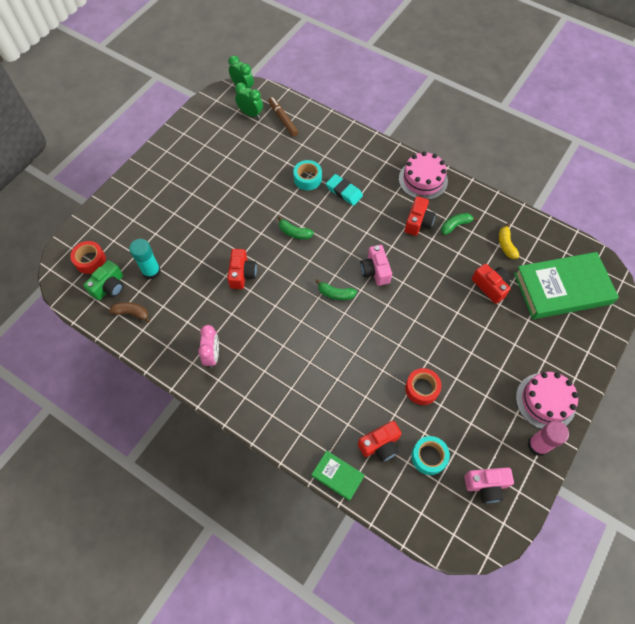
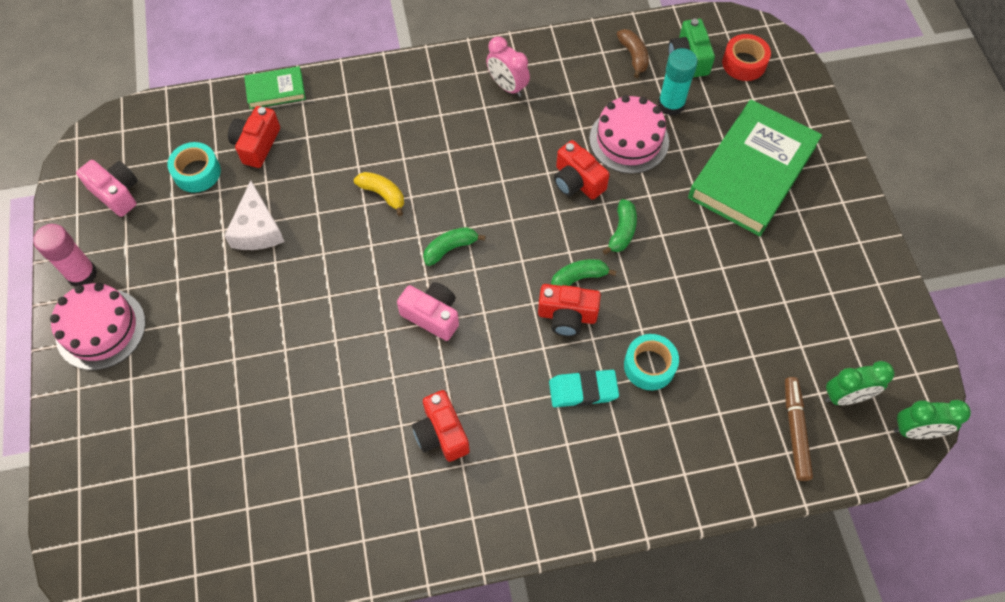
camera: 135 degrees right, 0 degrees up
brown banana [109,302,150,323] -> brown banana turned 75 degrees counterclockwise [617,29,649,78]
brown marker [268,97,298,136] -> brown marker turned 105 degrees counterclockwise [785,377,813,481]
pink cake [399,151,448,200] -> pink cake moved to [589,95,669,174]
red tape [405,368,442,405] -> white cheese [224,181,285,250]
green banana [441,213,478,235] -> green banana moved to [602,199,637,255]
pink camera [464,467,514,503] -> pink camera turned 90 degrees clockwise [76,160,138,217]
red camera [472,264,510,304] -> red camera moved to [538,284,601,337]
yellow banana [499,223,519,259] -> yellow banana moved to [354,172,404,216]
green book [514,252,619,319] -> green book moved to [688,100,822,236]

